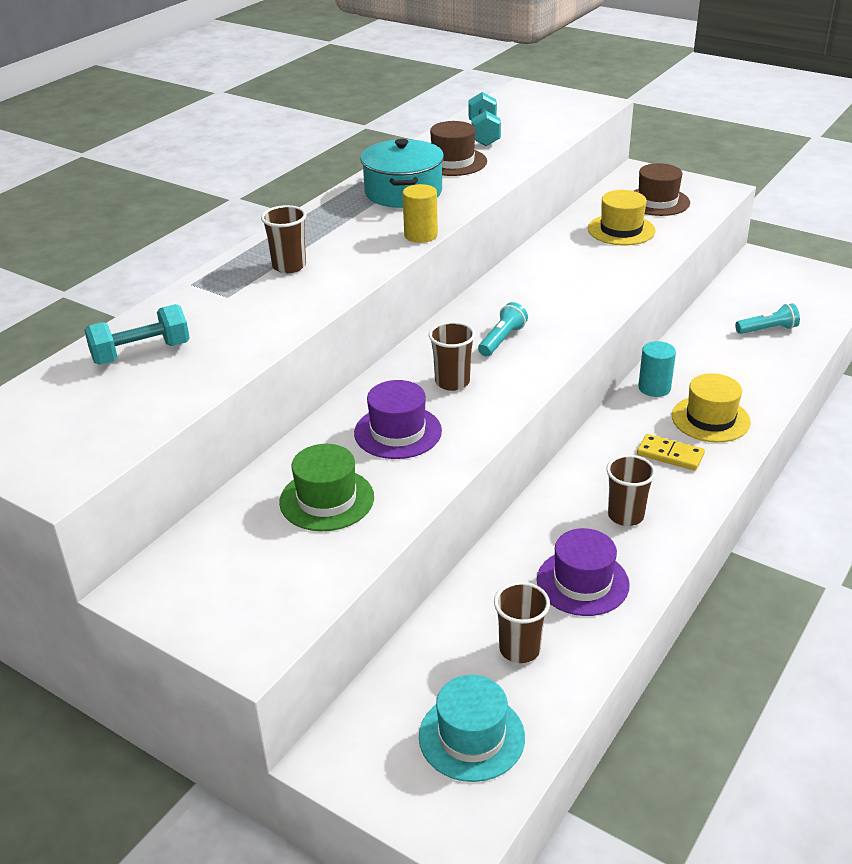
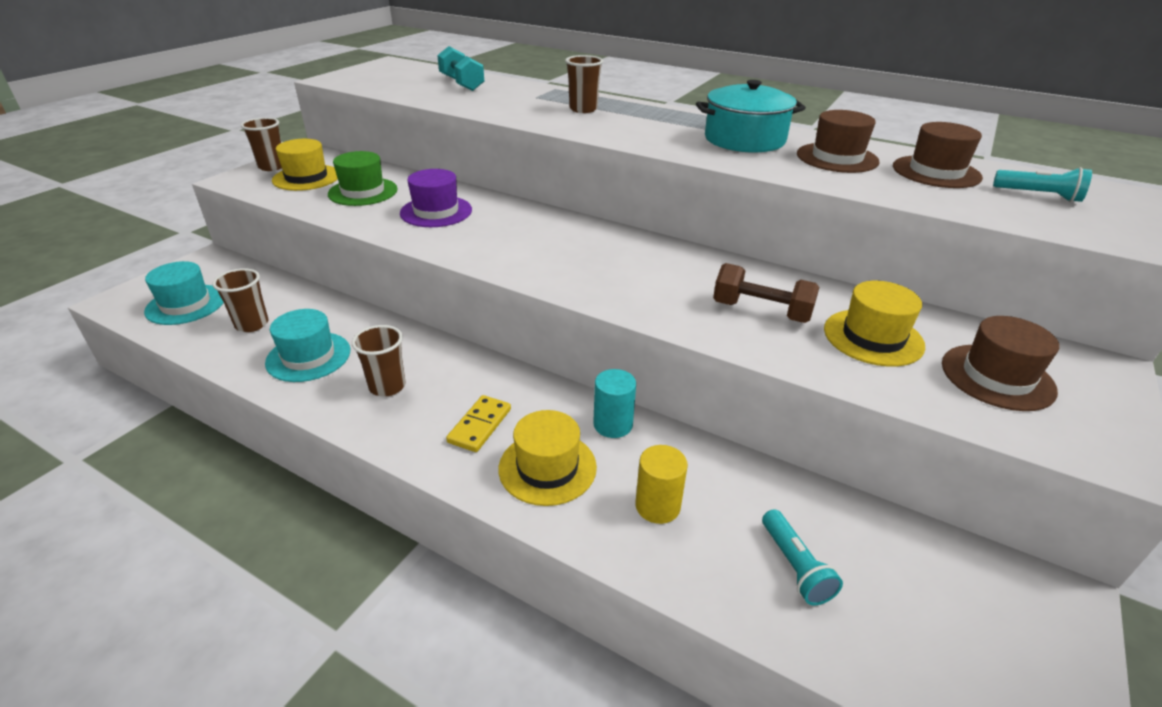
camera: 85 degrees right, 0 degrees up
yellow cylinder [403,184,438,243] -> yellow cylinder moved to [635,445,688,524]
brown cup [429,321,475,391] -> brown cup moved to [241,117,282,171]
turquoise dumbbell [468,92,501,146] -> brown hat [893,122,983,188]
turquoise flashlight [478,302,528,356] -> turquoise flashlight moved to [993,167,1092,202]
purple hat [537,528,630,616] -> turquoise hat [265,309,350,382]
none -> yellow hat [272,139,338,191]
none -> brown dumbbell [713,263,819,323]

